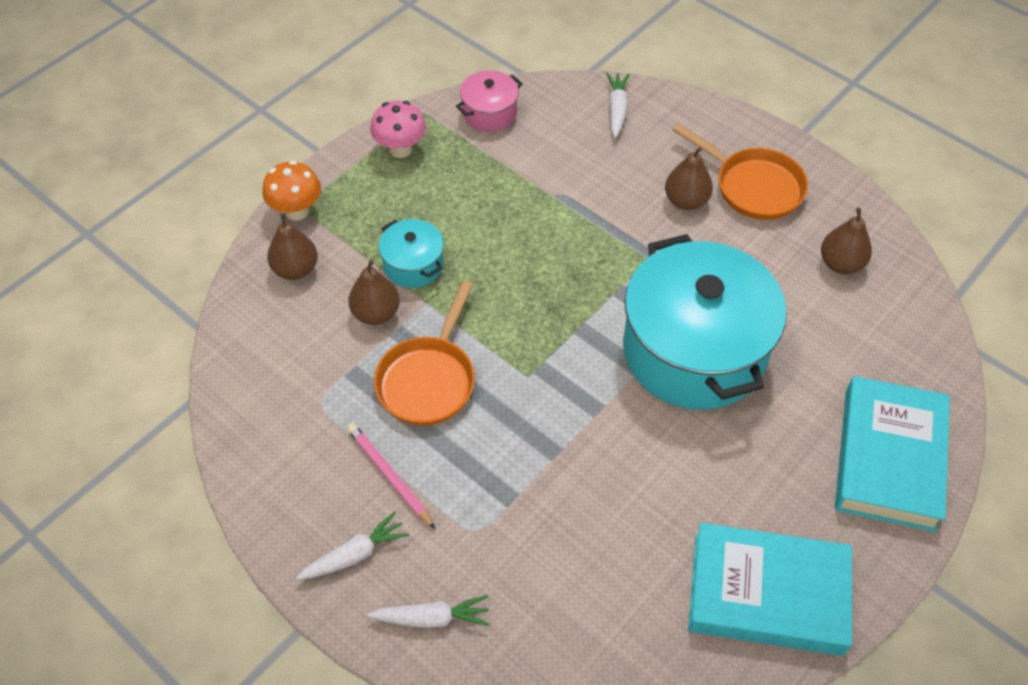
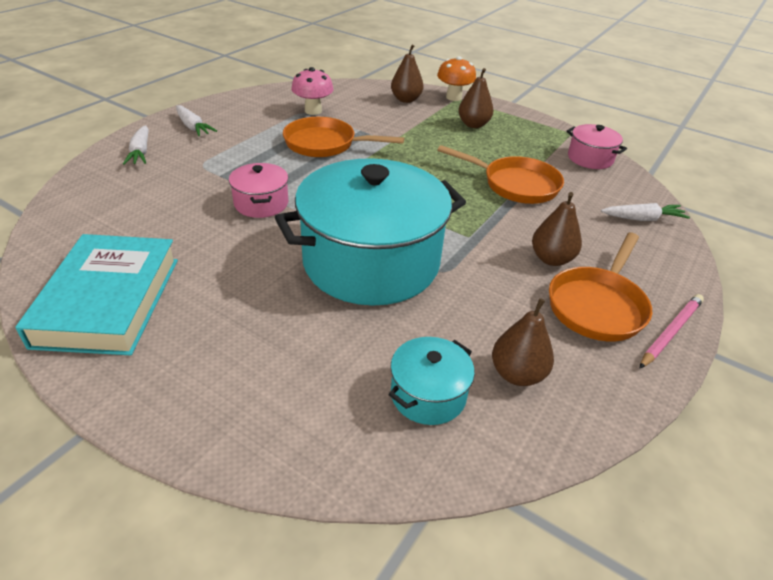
camera: 80 degrees right, 15 degrees down
pink pencil [347,423,435,529] -> pink pencil moved to [639,294,704,369]
brown pear [348,259,400,325] -> brown pear moved to [459,68,493,128]
pink mushroom [370,100,426,158] -> pink mushroom moved to [291,67,334,115]
turquoise pot [379,219,444,288] -> turquoise pot moved to [388,337,475,425]
turquoise book [835,376,950,532] -> none
none -> pink pot [229,163,288,218]
none -> orange pan [438,145,564,204]

